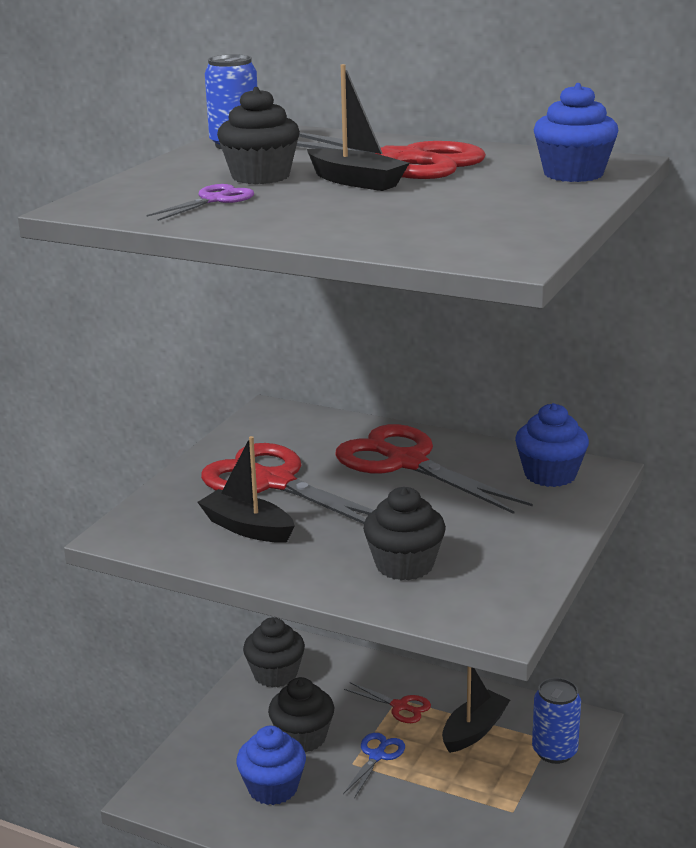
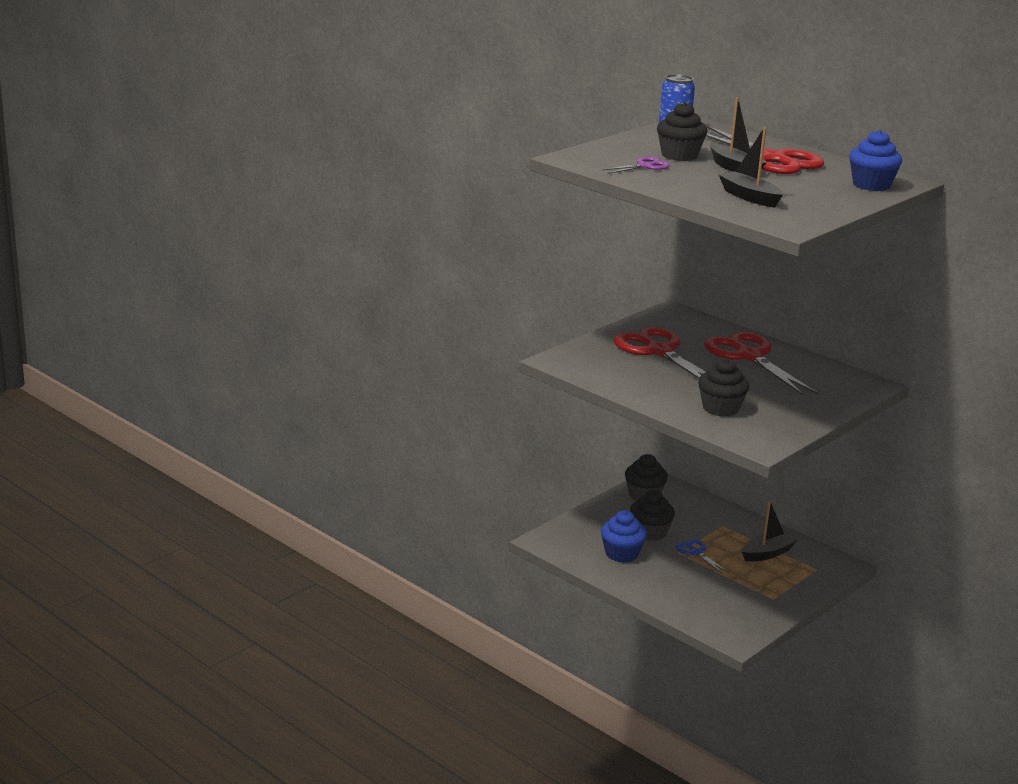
camera: 15 degrees right, 0 degrees up
black boat [198,436,295,543] -> black boat moved to [719,127,783,208]
blue scissors [343,733,405,799] -> blue scissors turned 75 degrees counterclockwise [676,539,728,573]
red scissors [344,682,431,723] -> none
blue cupcake [515,403,589,487] -> none
blue can [532,678,581,764] -> none

